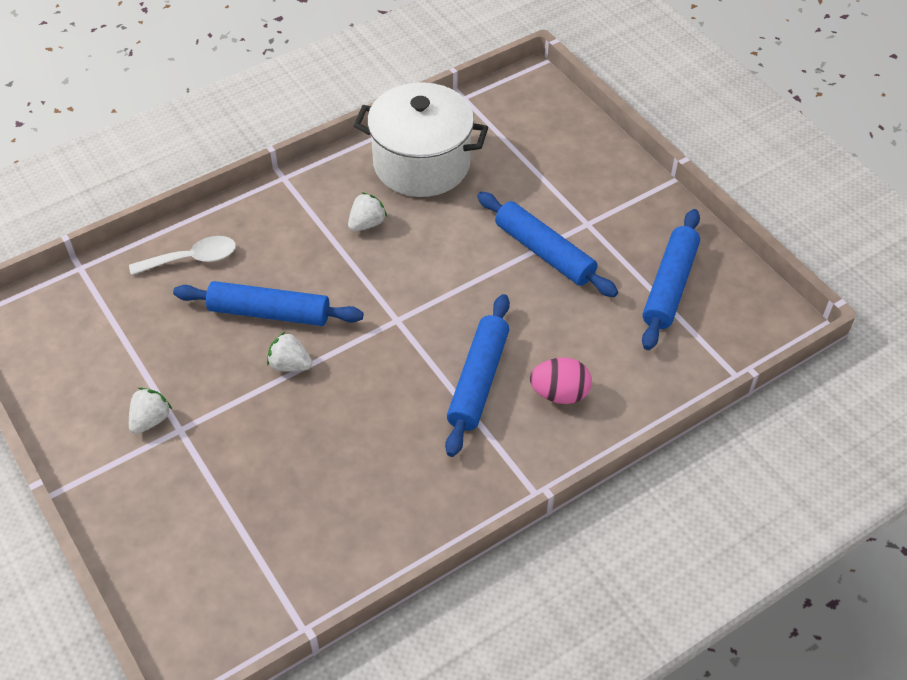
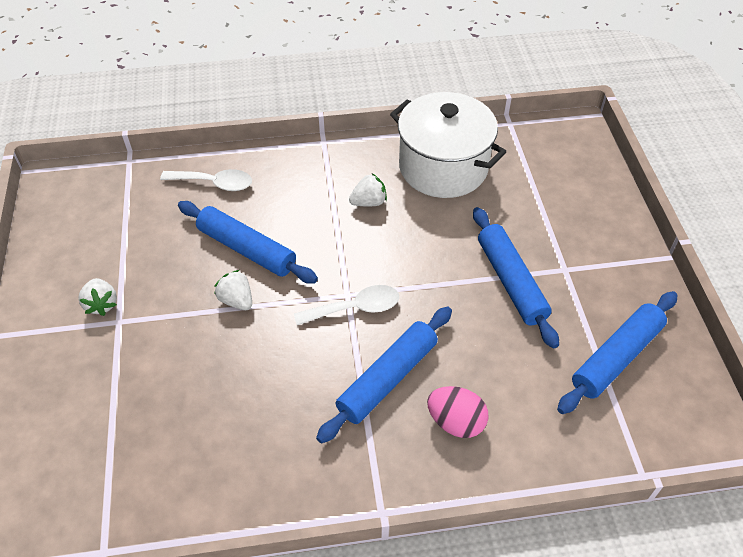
camera: 25 degrees right, 0 degrees up
white strawberry [129,388,172,434] -> white strawberry turned 105 degrees clockwise [78,278,117,316]
none -> white spoon [294,285,399,325]

